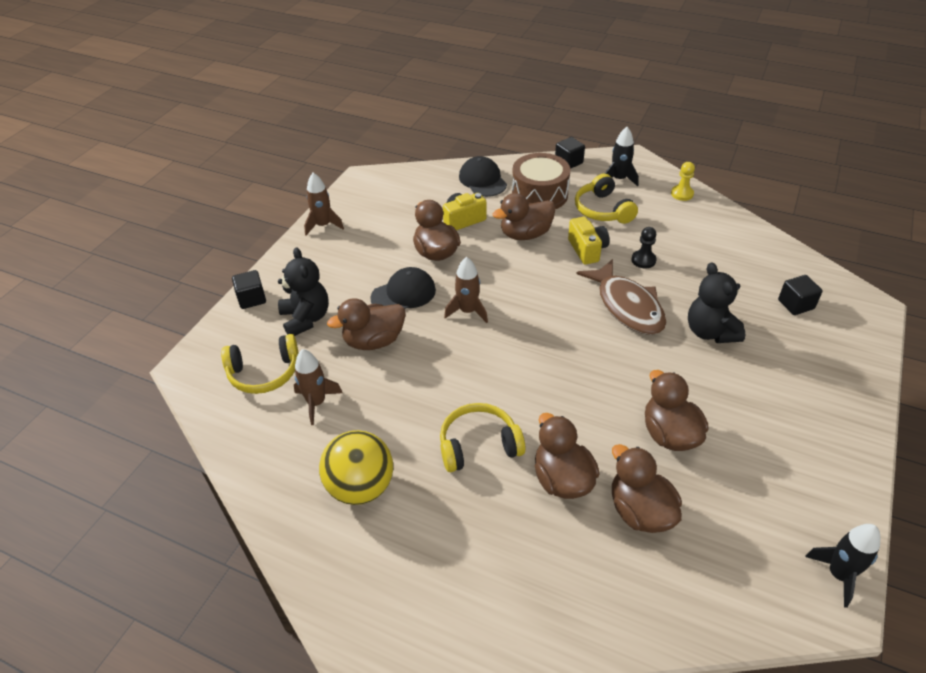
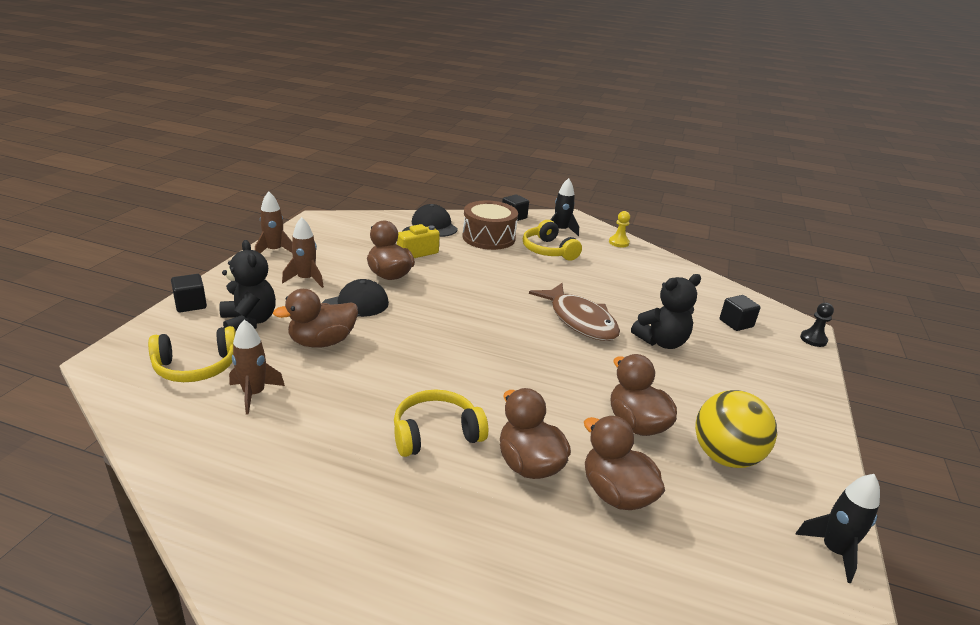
camera: 10 degrees left, 15 degrees down
yellow ball [319,430,393,505] -> yellow ball moved to [695,390,777,468]
brown rocket [444,257,488,323] -> brown rocket moved to [282,217,324,288]
brown duck [493,193,556,240] -> none
yellow camera [568,217,610,265] -> none
black pawn [631,227,657,268] -> black pawn moved to [800,303,834,347]
black teddy bear [688,262,745,343] -> black teddy bear turned 90 degrees counterclockwise [631,274,701,349]

